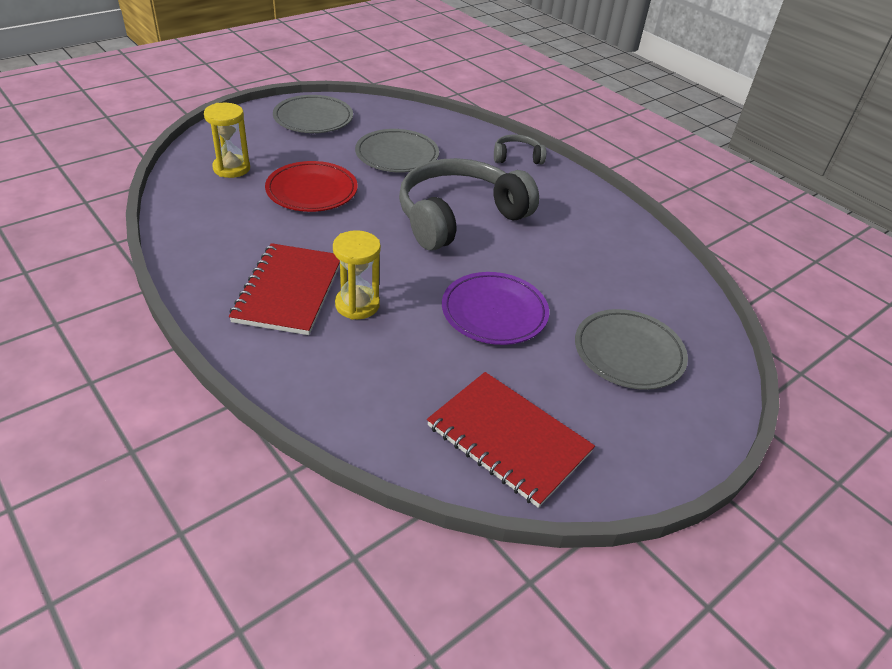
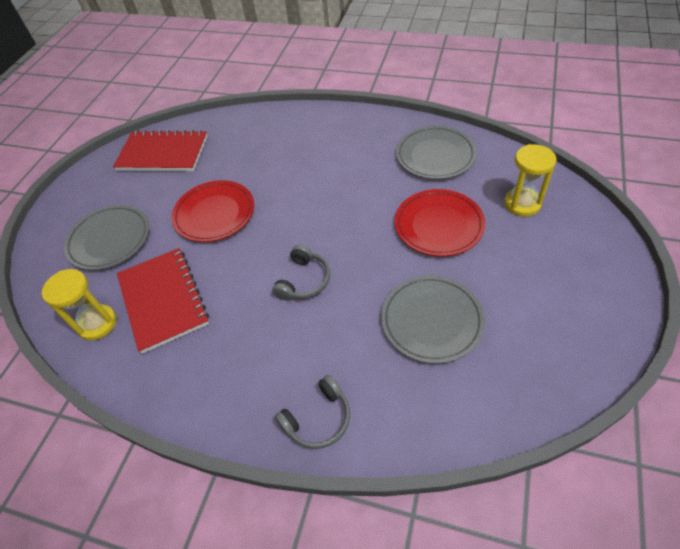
camera: 155 degrees right, 10 degrees up
red notebook [229,243,340,335] -> red notebook moved to [117,248,209,354]
grey plate [273,95,353,133] -> grey plate moved to [396,125,477,179]
yellow hourglass [333,230,381,320] -> yellow hourglass moved to [42,269,116,340]
grey headphones [399,158,539,251] -> grey headphones [272,245,330,300], size x0.45
purple plate [442,272,549,345] -> red plate [172,180,254,242]

